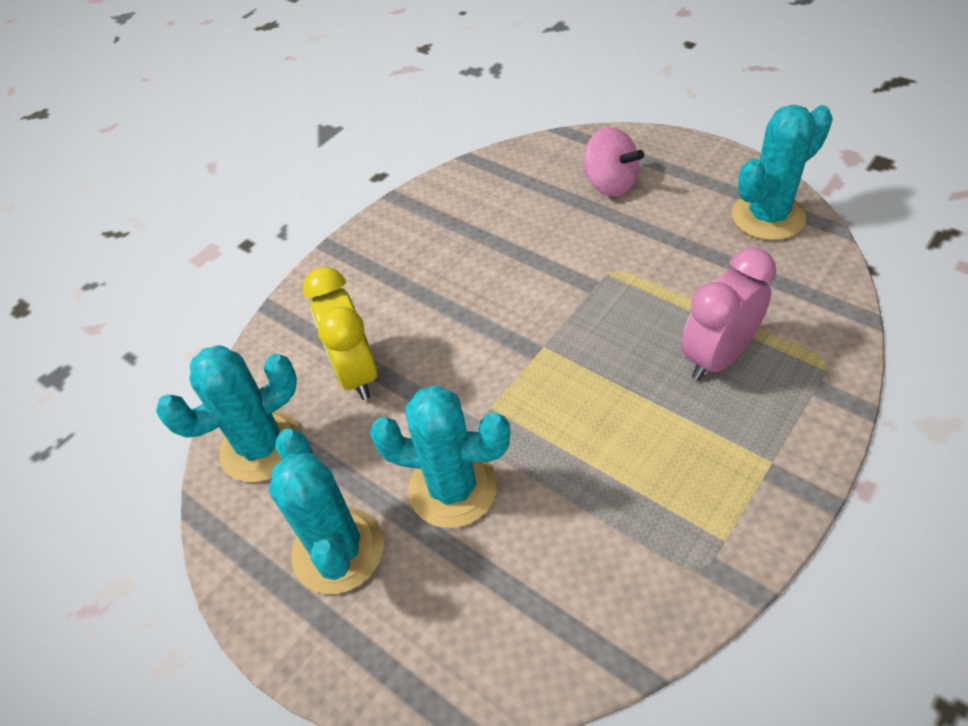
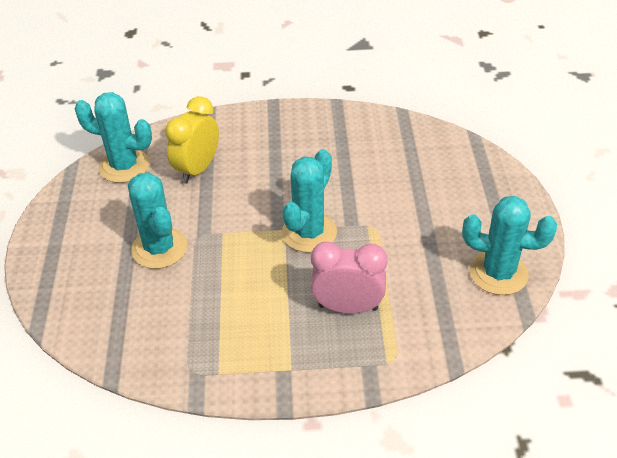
camera: 45 degrees right, 5 degrees down
turquoise cactus [269,429,384,594] -> turquoise cactus moved to [282,149,337,253]
pink spinning top [584,127,644,197] -> none

